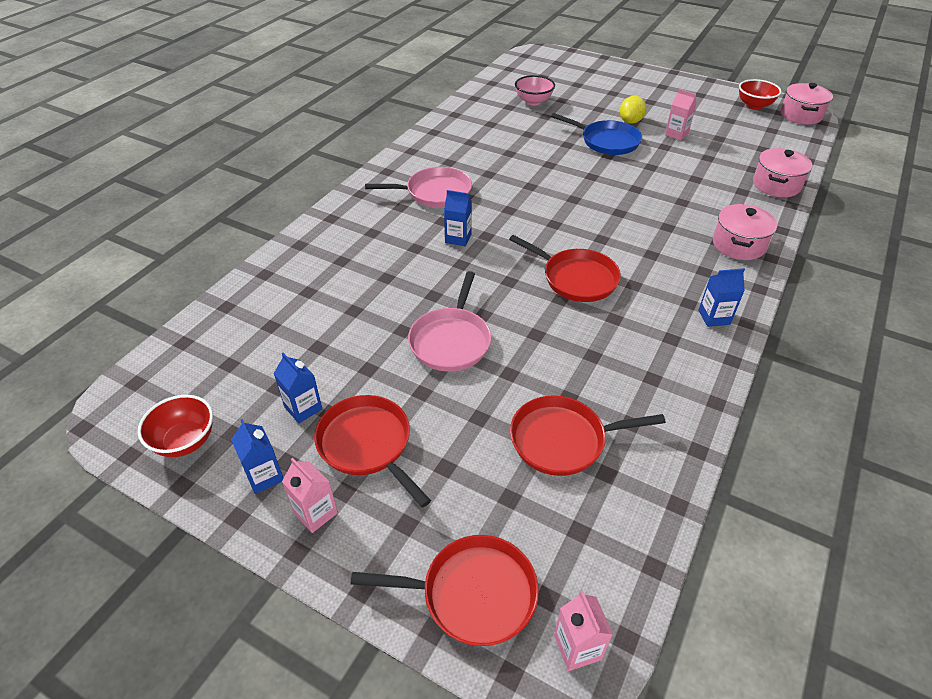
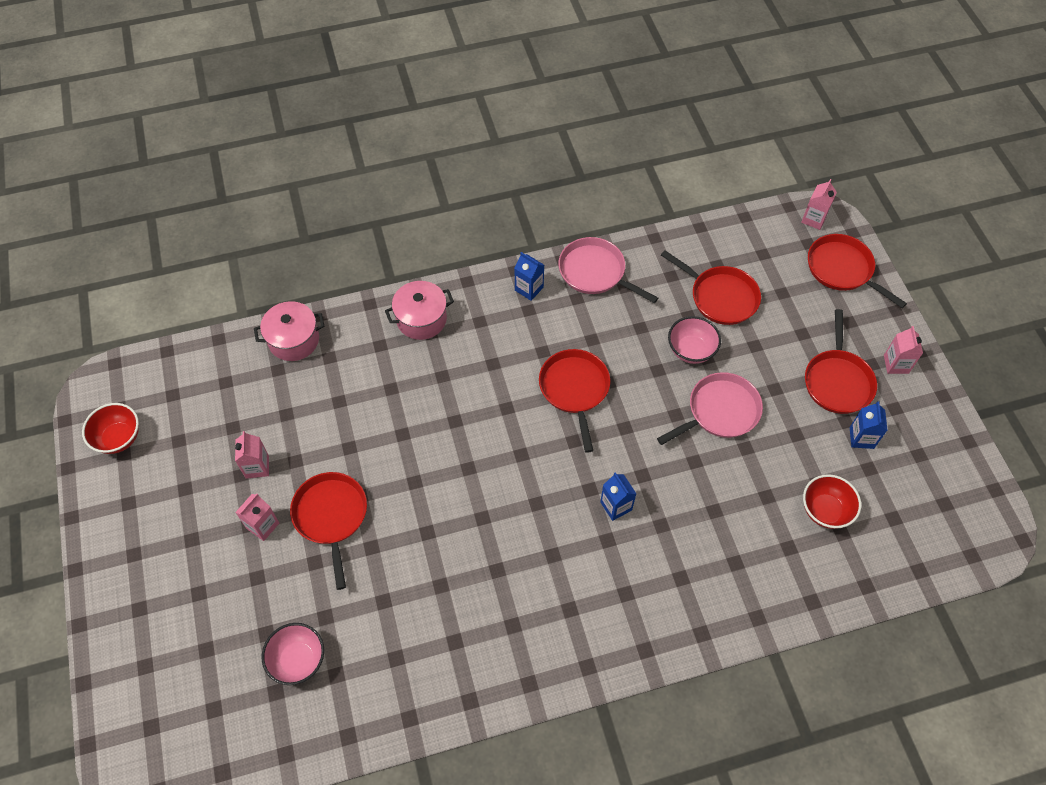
camera: 135 degrees left, 15 degrees up
red bowl [137,395,213,457] -> red bowl moved to [803,474,861,529]
blue carton [231,419,284,494] -> none
pink pan [365,167,472,208] -> pink pan moved to [558,237,658,303]
blue pan [551,113,642,155] -> red pan [290,472,367,590]
yellow lemon [620,96,647,124] -> pink carton [235,493,279,541]
pink pot [781,83,833,125] -> none
none -> pink bowl [668,316,721,364]

